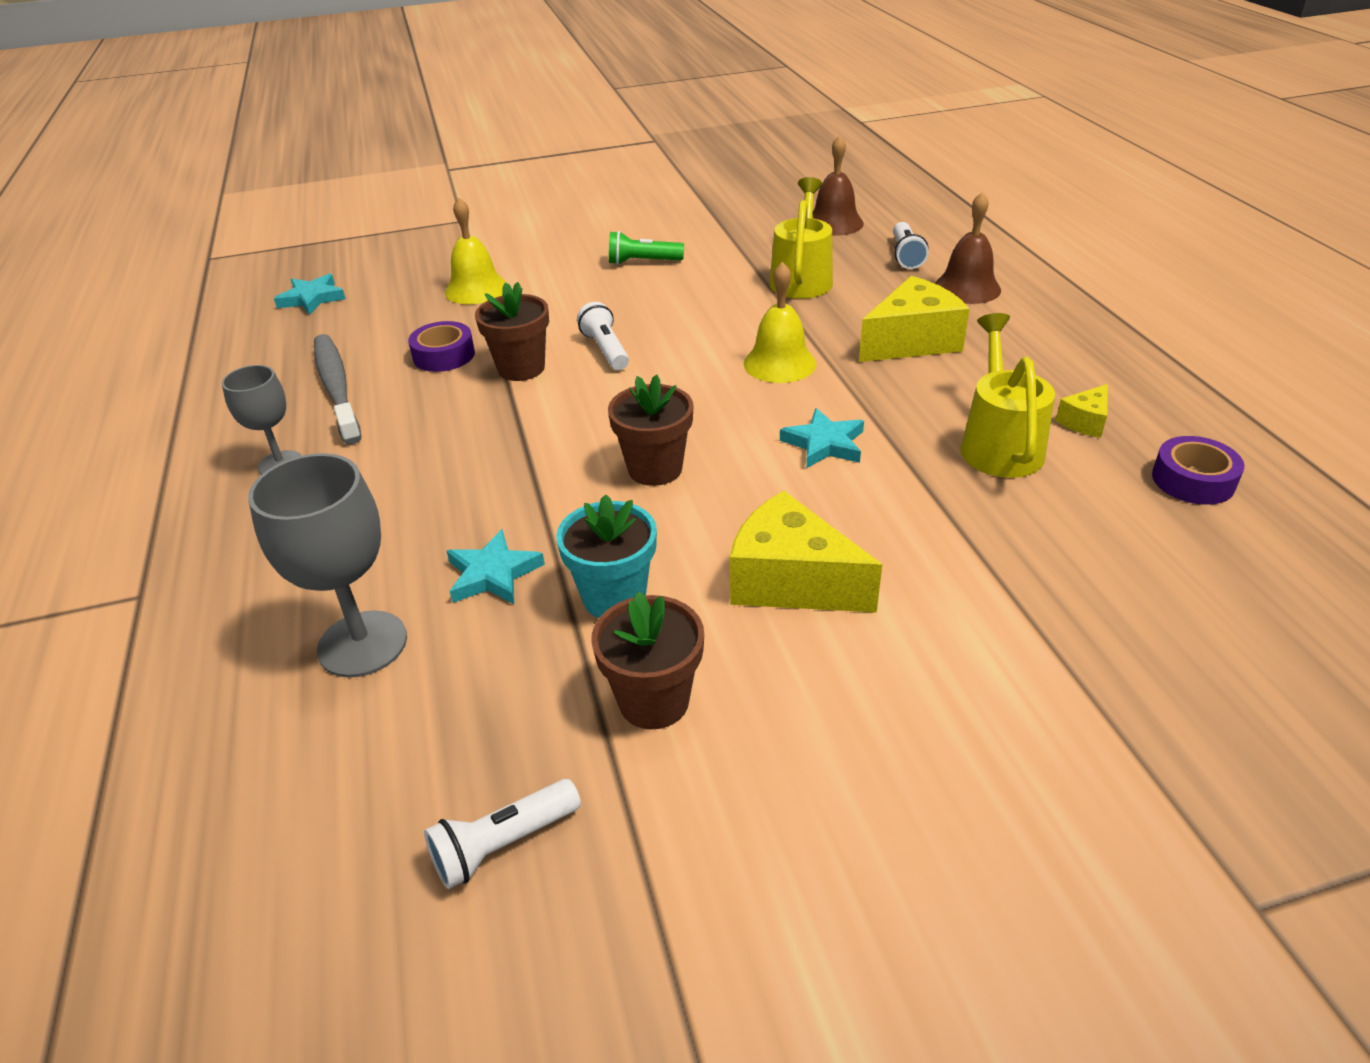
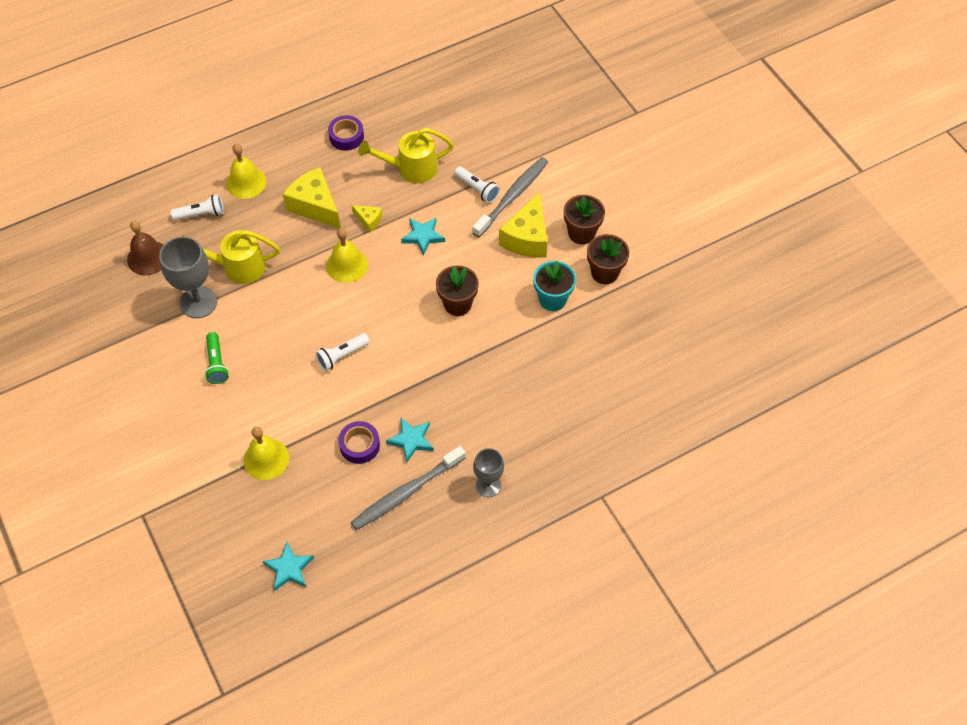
camera: 105 degrees left, 20 degrees up
grey goblet [248,453,407,677] -> grey goblet moved to [159,236,217,318]
white flashlight [424,779,581,889] -> white flashlight moved to [454,166,500,203]
turquoise star [447,529,545,604] -> turquoise star moved to [386,418,434,463]
brown flower pot [475,282,549,381] -> brown flower pot moved to [564,195,605,244]
brown bell [935,192,1001,304] -> yellow bell [226,144,266,199]
yellow cheese [1056,384,1108,438] -> yellow cheese moved to [352,205,382,233]
purple tape [1152,436,1244,505] -> purple tape moved to [328,115,364,150]
none -> grey toothbrush [472,157,548,238]

